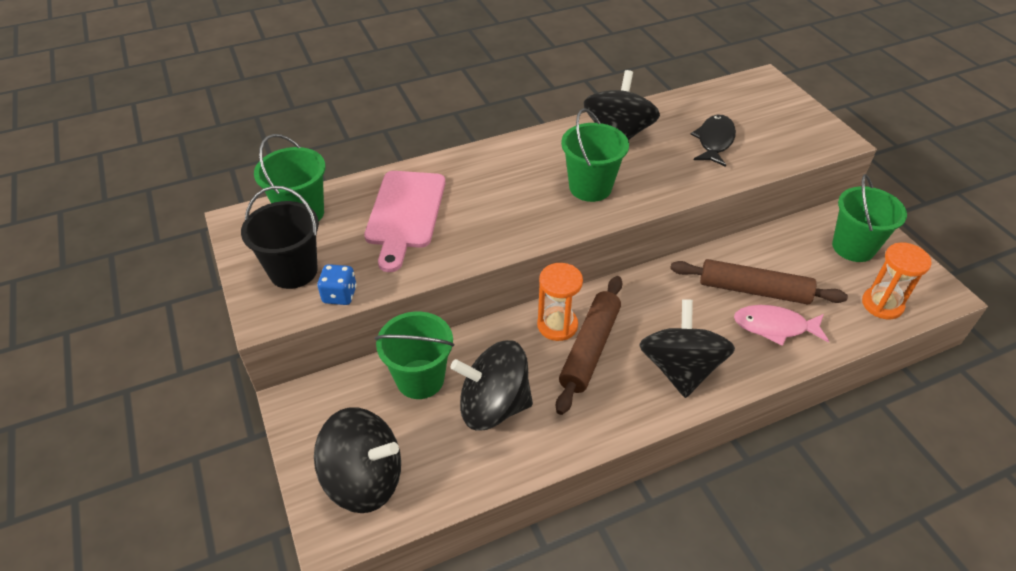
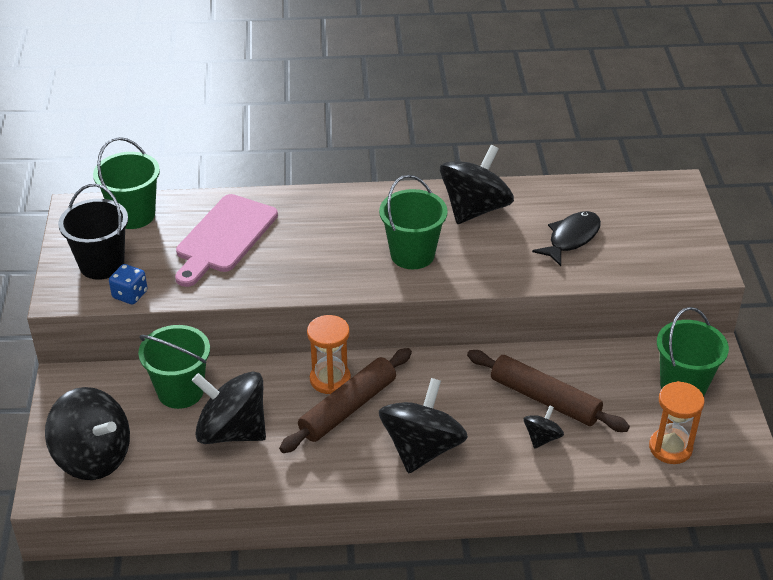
camera: 20 degrees right, 5 degrees down
pink fish [734,305,829,346] -> black spinning top [523,406,564,449]

